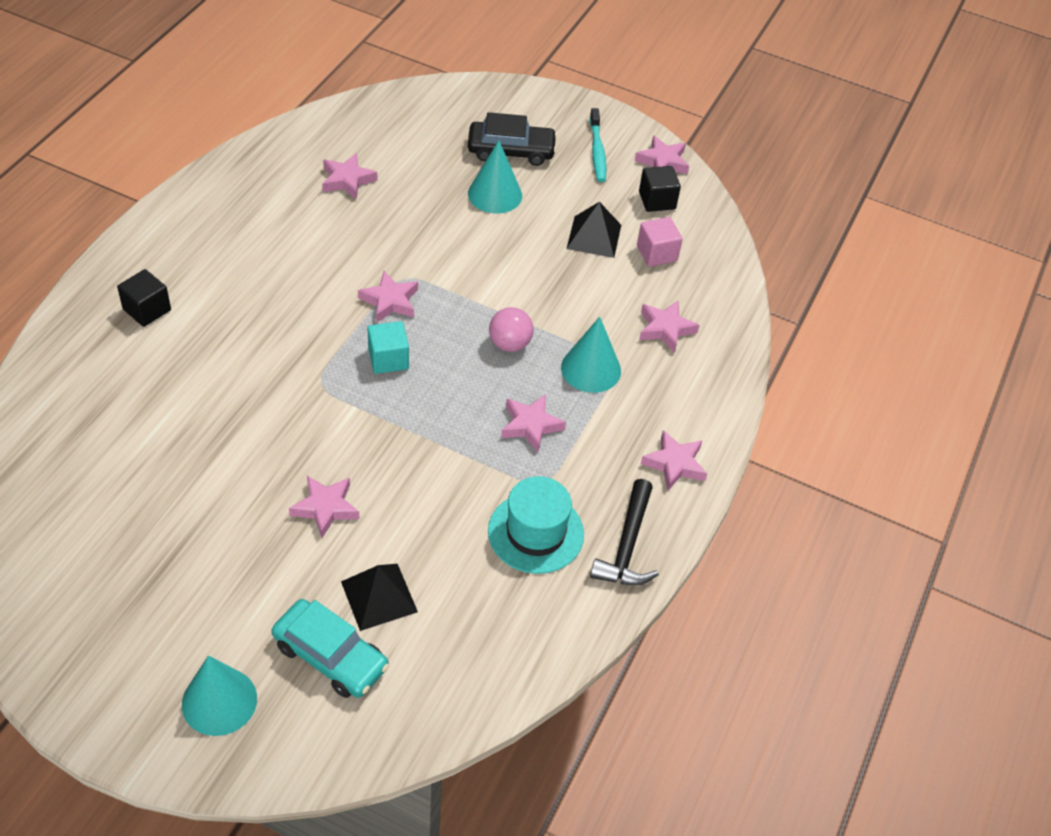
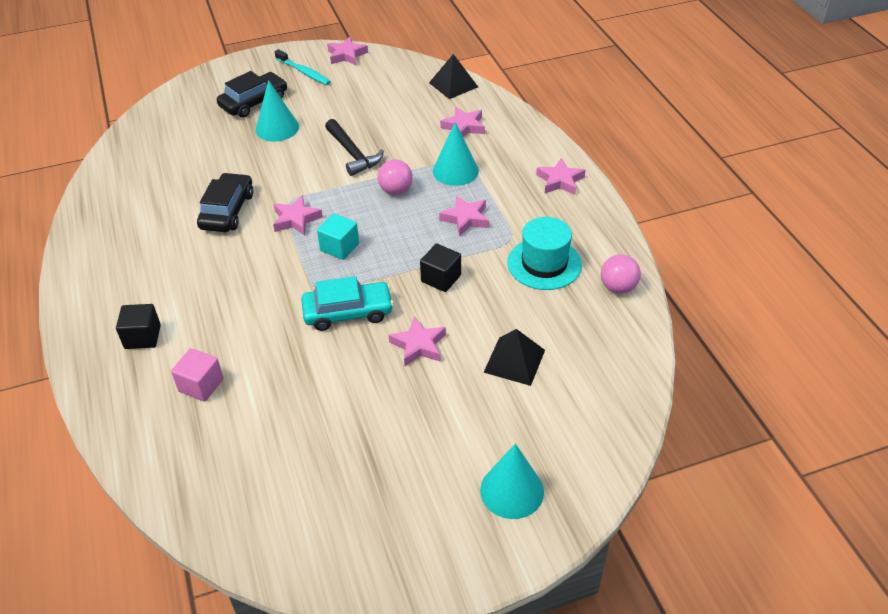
camera: 40 degrees left, 5 degrees down
turquoise car [271,599,389,698] -> turquoise car moved to [301,276,394,331]
pink star [322,153,378,200] -> none
black pyramid [566,202,621,258] -> black pyramid moved to [429,54,478,99]
black hammer [590,479,659,586] -> black hammer moved to [325,119,384,176]
pink cube [637,217,682,267] -> pink cube moved to [171,348,223,402]
black cube [639,166,681,212] -> black cube moved to [420,244,461,292]
none -> black car [197,173,253,232]
none -> pink ball [601,254,641,294]

